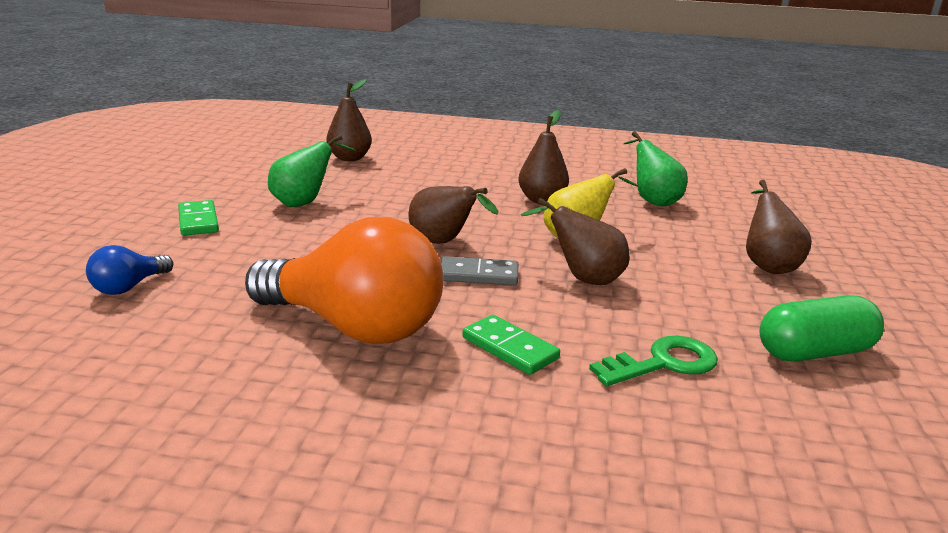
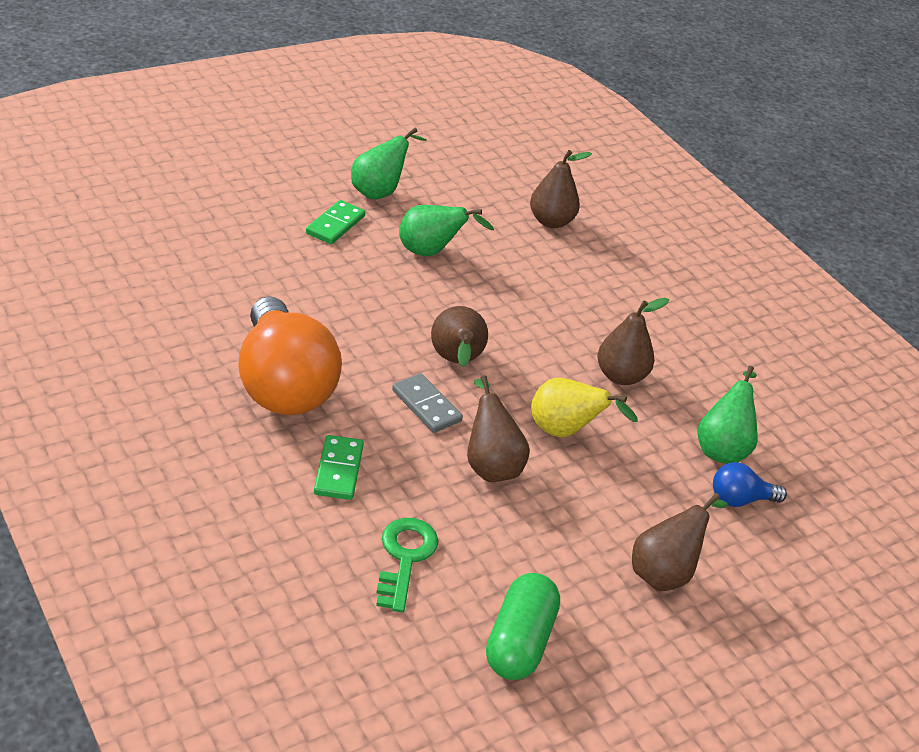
camera: 45 degrees right, 15 degrees up
blue light bulb [86,245,173,295] -> blue light bulb moved to [713,462,787,507]
green key [589,336,718,386] -> green key turned 105 degrees counterclockwise [376,518,438,612]
green capsule [759,295,884,362] -> green capsule turned 75 degrees clockwise [486,573,560,680]
none -> green pear [351,128,427,199]

